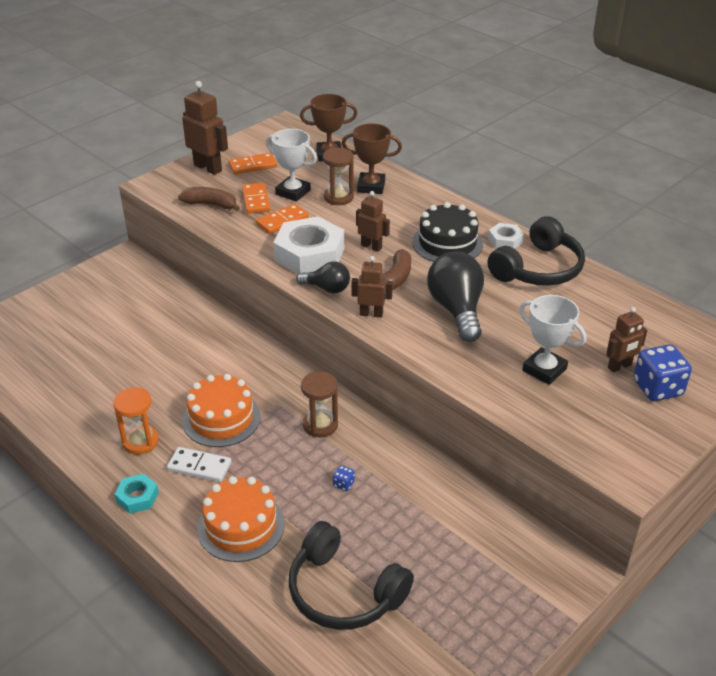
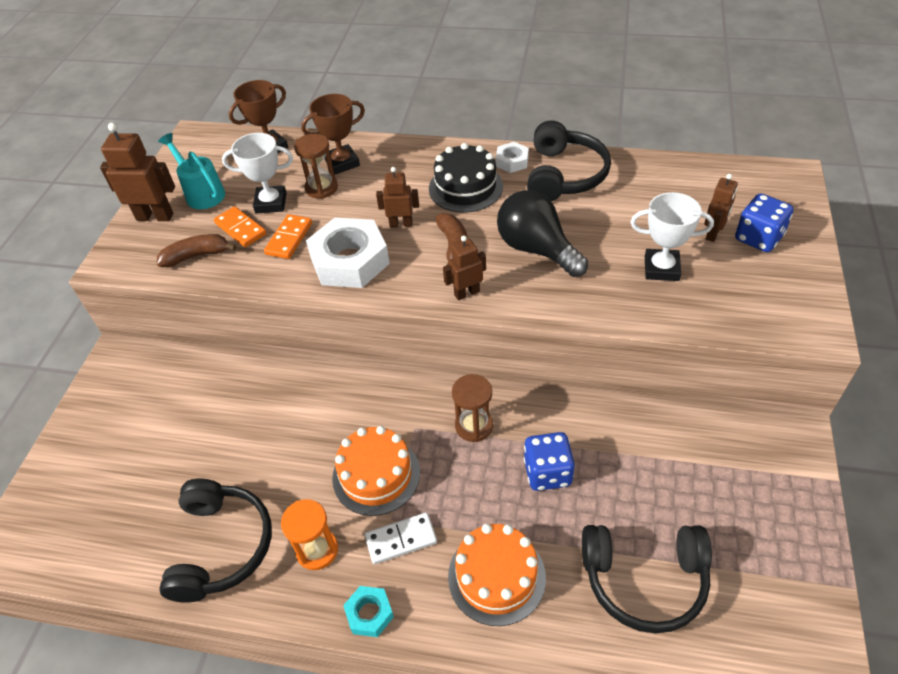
camera: 30 degrees left, 10 degrees up
orange domino [229,153,277,174] -> turquoise watering can [158,133,225,209]
black light bulb [296,262,350,293] -> none
blue dice [333,465,355,491] -> blue dice [524,432,575,491], size x2.27
none -> black headphones [159,479,272,603]

